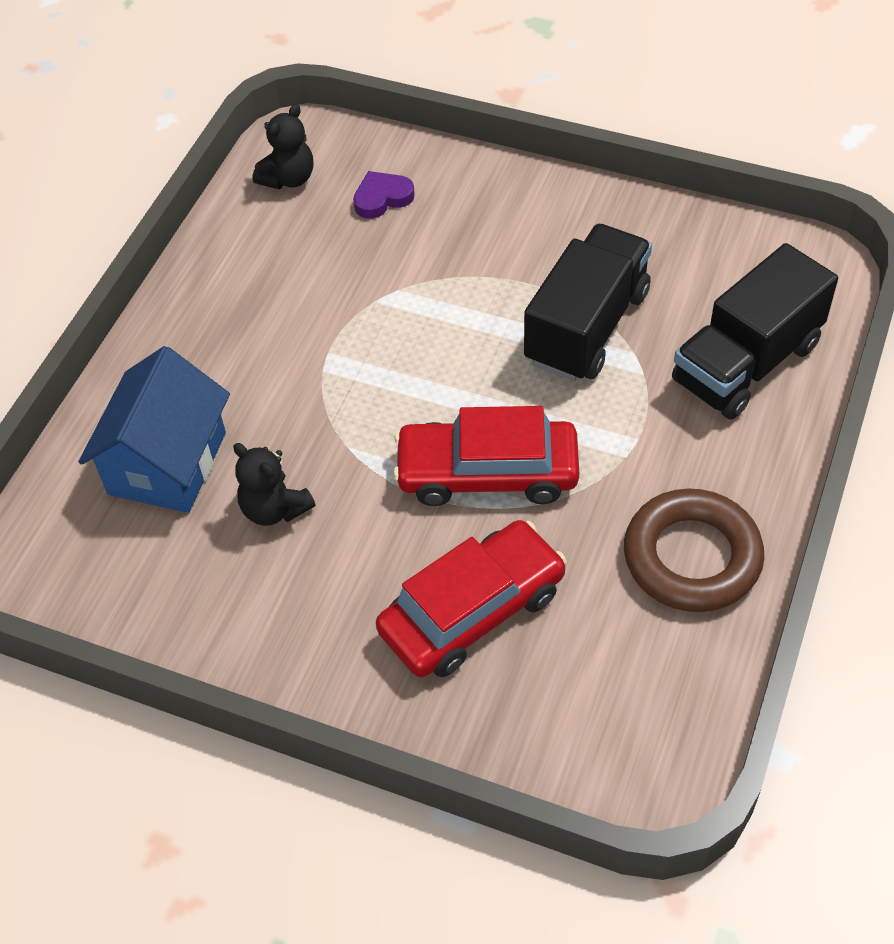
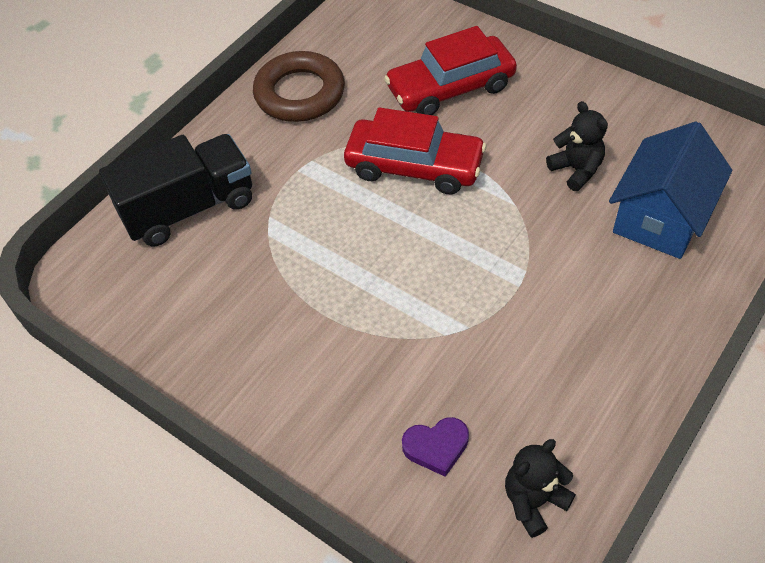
camera: 165 degrees left, 0 degrees up
black truck [524,224,652,381] -> none

